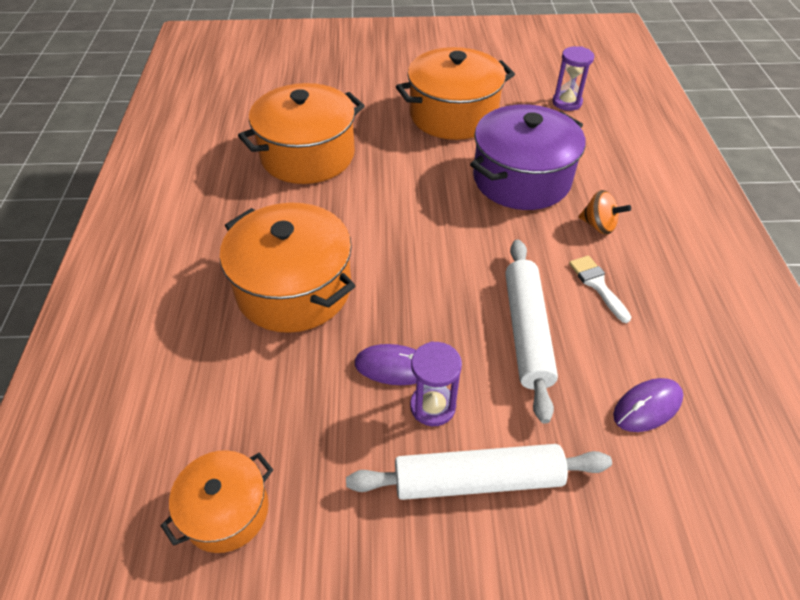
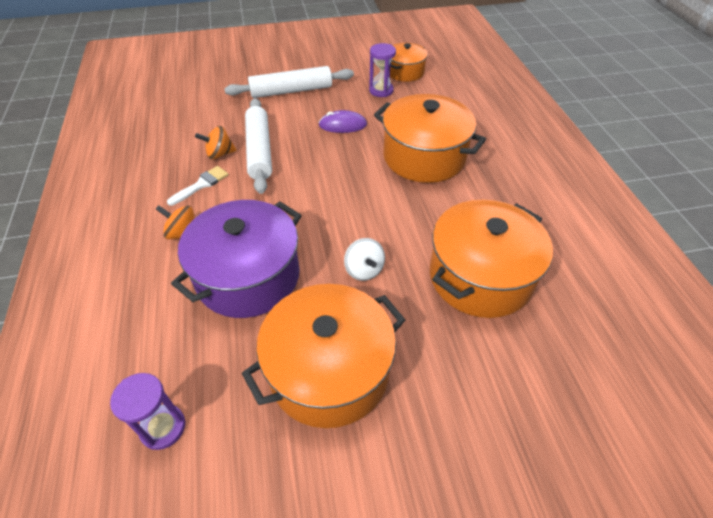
camera: 170 degrees right, 0 degrees up
purple hourglass [410,341,462,426] -> purple hourglass moved to [369,43,396,97]
white brush [569,255,631,323] -> white brush turned 105 degrees counterclockwise [167,166,229,206]
purple mouse [613,378,683,432] -> none
none -> orange spinning top [195,126,237,160]
none -> white spinning top [344,238,385,281]

